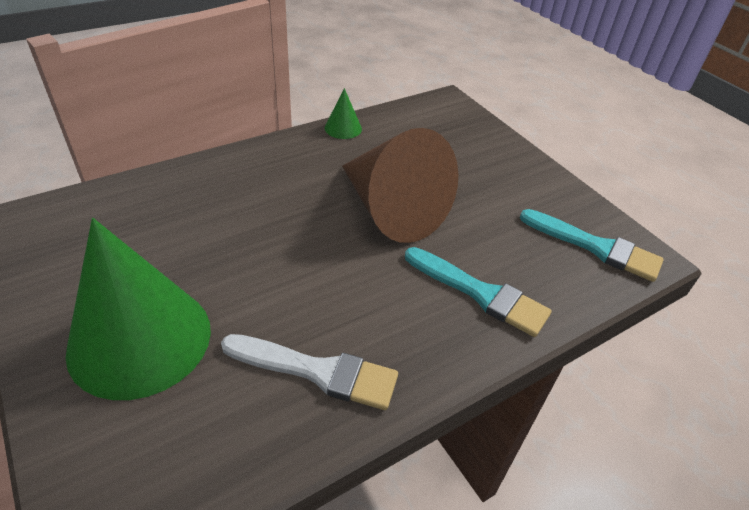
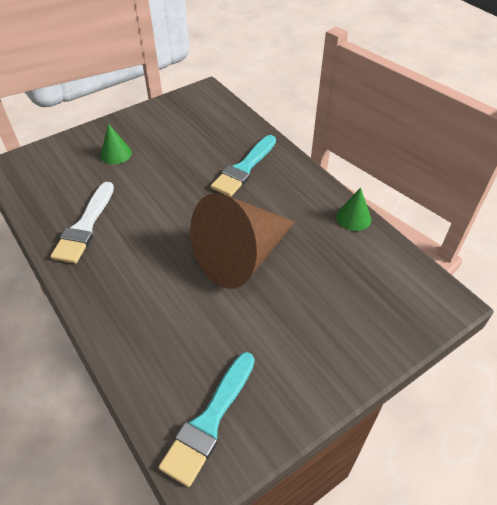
camera: 90 degrees right, 5 degrees up
green cone [65,218,211,400] -> green cone [100,124,132,164], size x0.42
turquoise brush [405,247,552,337] -> turquoise brush moved to [211,135,276,197]

